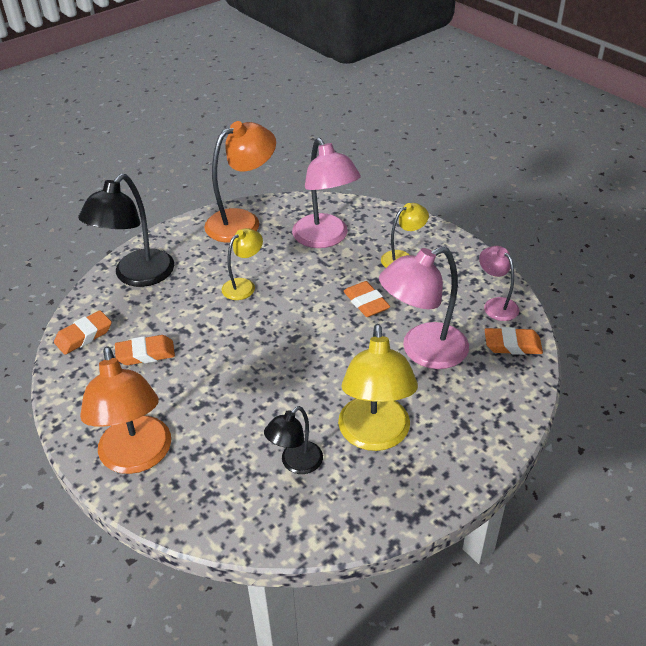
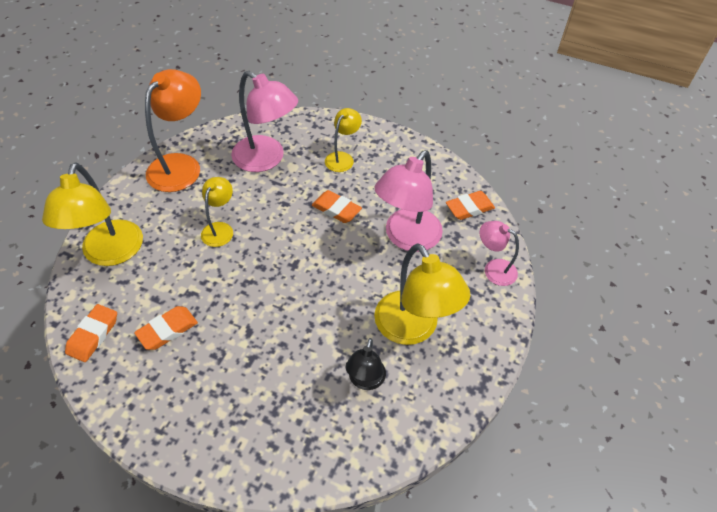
camera: 30 degrees left, 10 degrees up
black lamp [78,174,174,287] -> yellow lamp [42,162,143,266]
orange lamp [80,346,171,474] -> none
pink lamp [479,246,519,321] -> pink lamp moved to [480,221,519,286]

